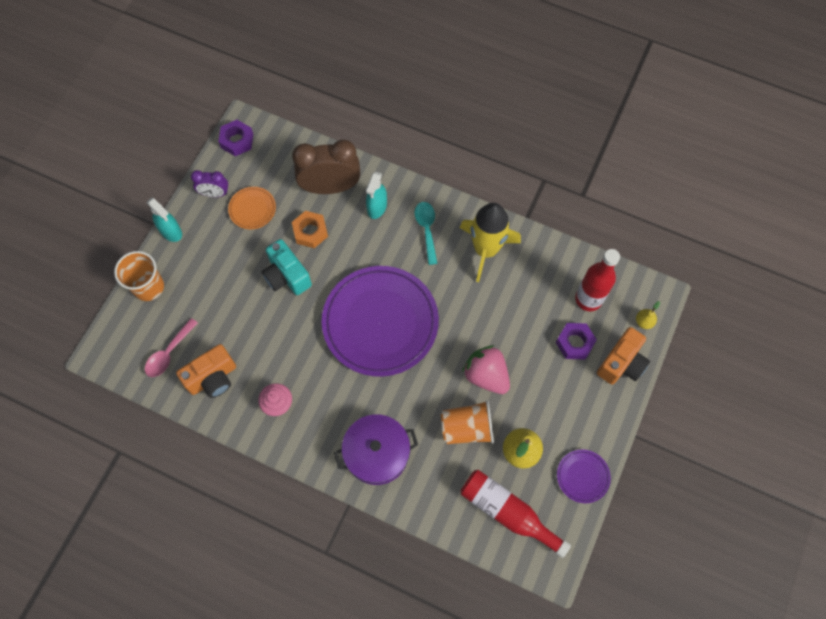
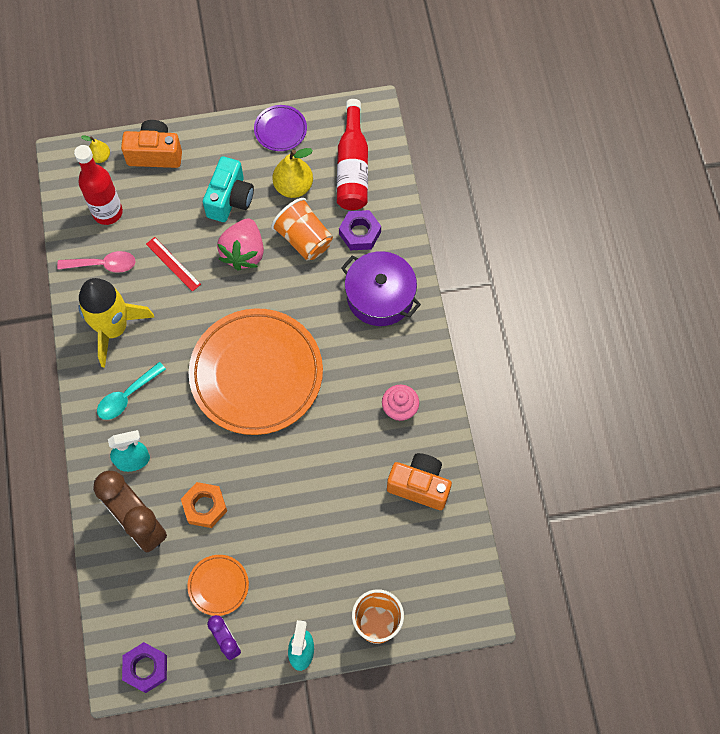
camera: 125 degrees left, 0 degrees up
pink spoon [145,318,198,377] -> pink spoon moved to [57,251,136,273]
turquoise camera [262,239,312,295] -> turquoise camera moved to [203,156,254,222]
purple plate [322,266,439,377] -> orange plate [188,308,323,435]
purple nut [556,323,597,360] -> purple nut moved to [339,210,381,250]
none -> red ruler [146,237,201,292]

